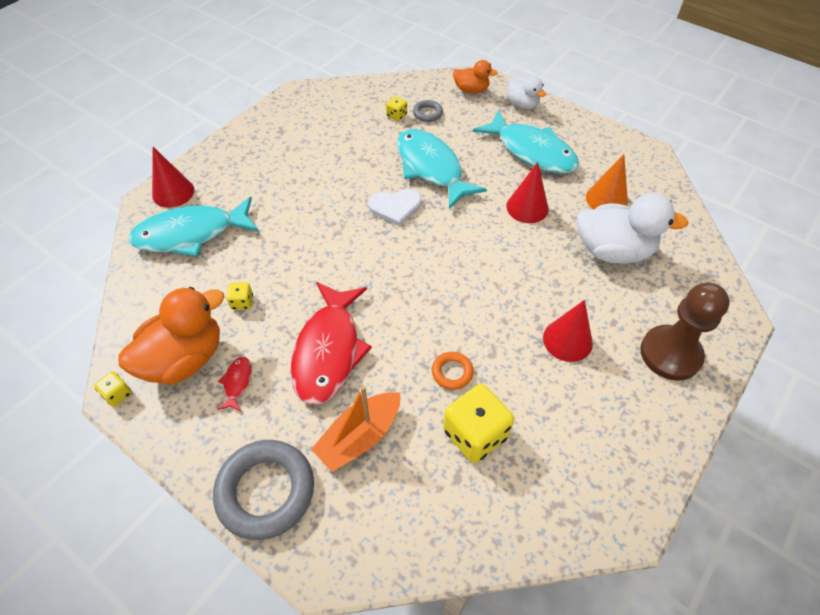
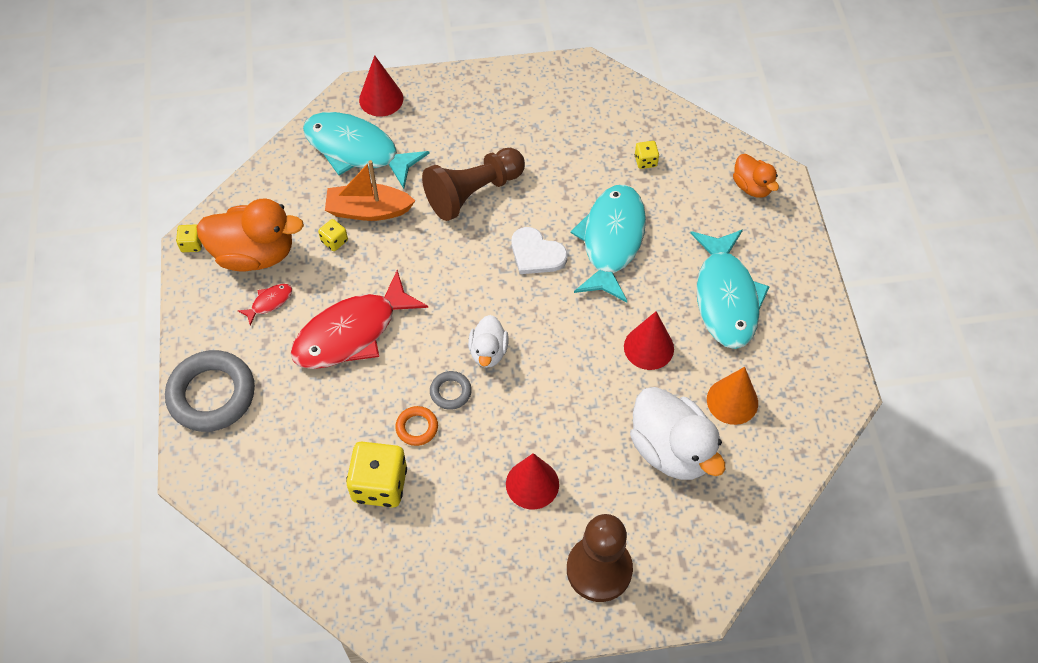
camera: 45 degrees right, 5 degrees up
orange boat [311,386,400,472] -> orange boat moved to [325,160,415,221]
grey ring [413,100,443,122] -> grey ring moved to [430,371,472,410]
white duck [507,77,546,109] -> white duck moved to [468,315,509,368]
none -> brown pawn [422,148,525,221]

